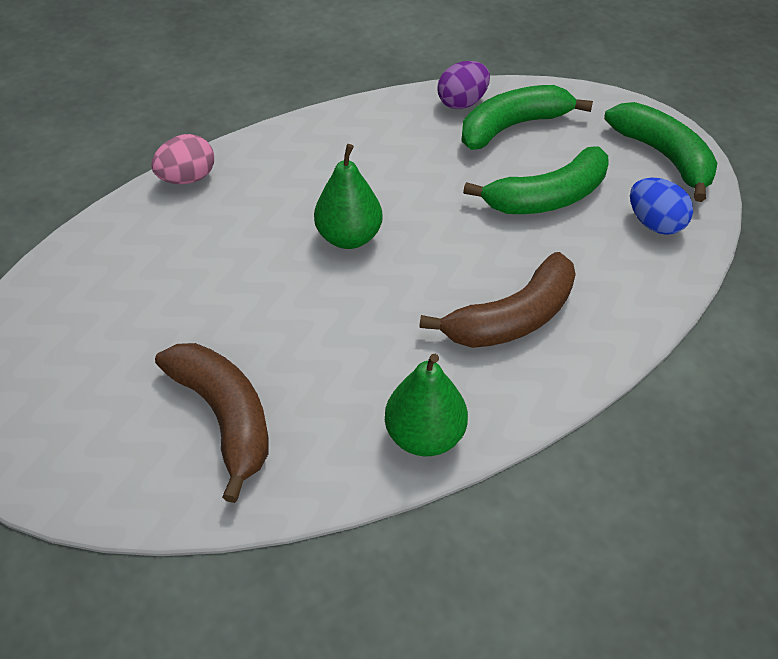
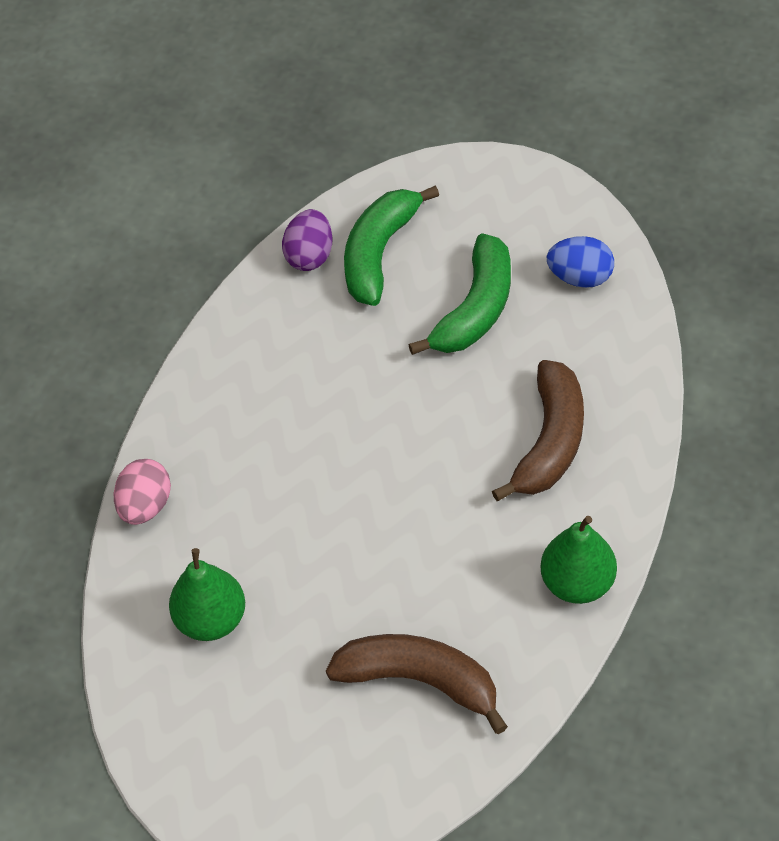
camera: 35 degrees left, 5 degrees up
green pear [314,144,383,249] -> green pear moved to [169,548,245,641]
green banana [604,102,717,202] -> none

